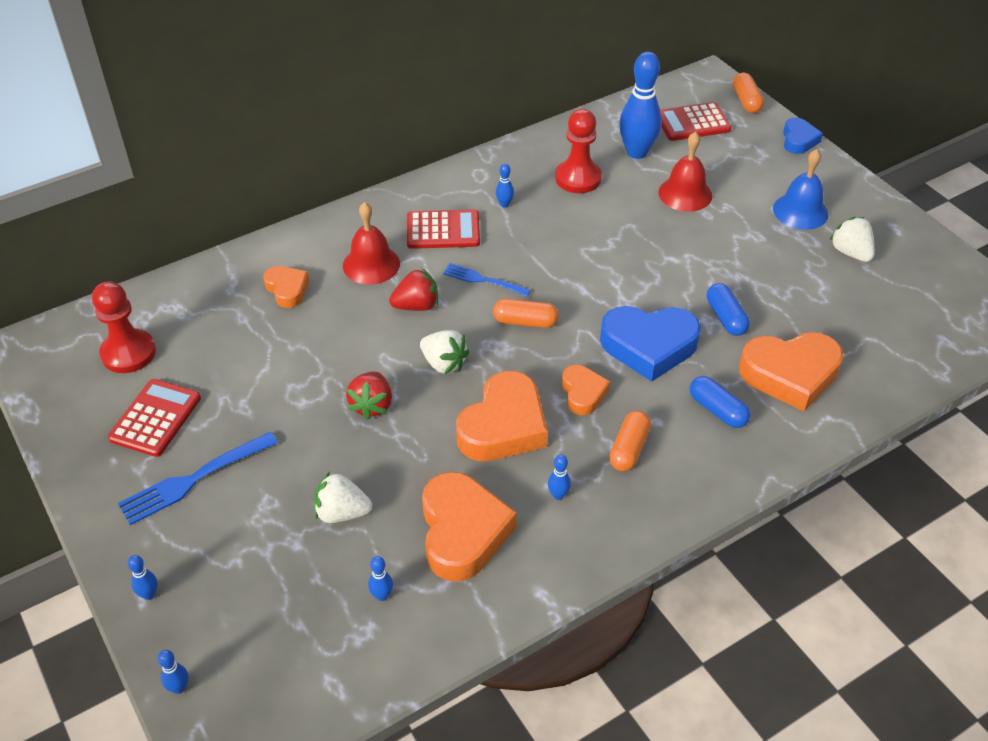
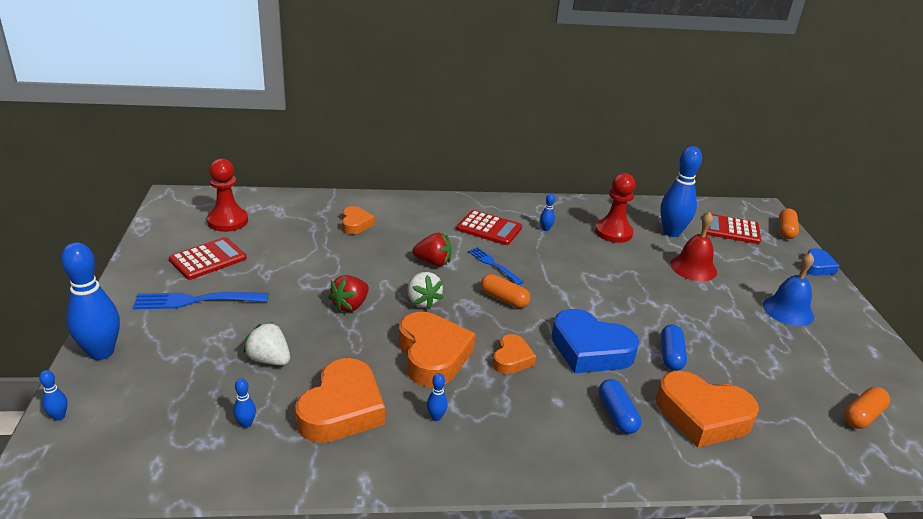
camera: 25 degrees right, 15 degrees down
blue bowling pin [128,555,158,600] -> blue bowling pin [61,242,120,360], size x2.37
red bell [343,202,400,285] -> none
orange heart [456,371,548,461] -> orange heart turned 75 degrees counterclockwise [399,312,476,387]
orange capsule [609,411,651,471] -> orange capsule moved to [844,387,890,429]
white strawberry [830,217,875,262] -> none

